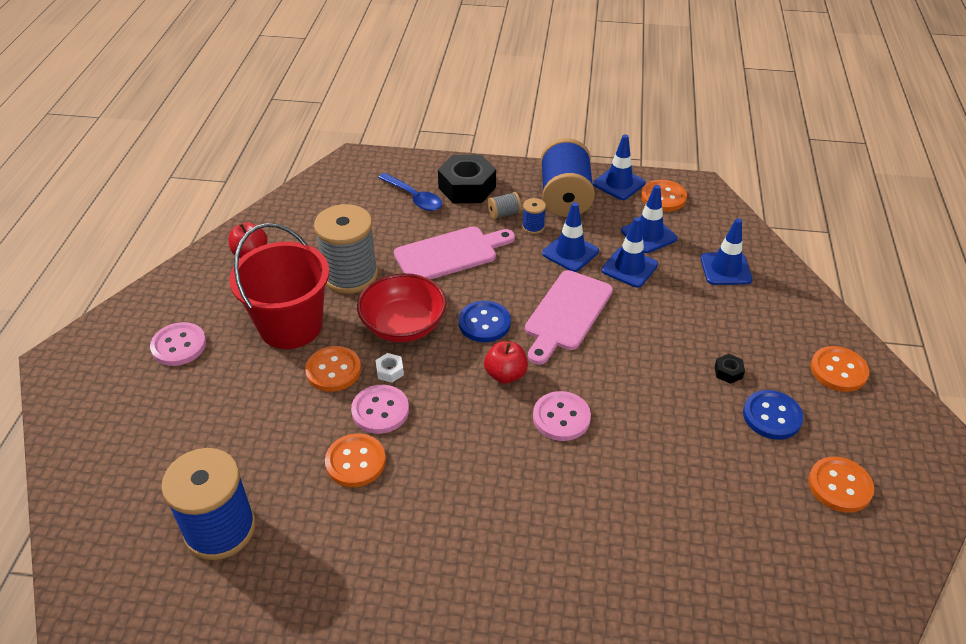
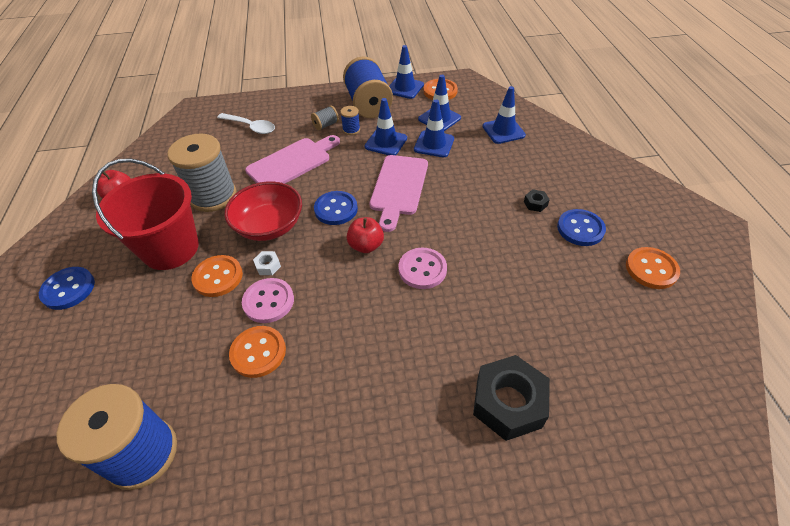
camera: 15 degrees left, 5 degrees up
pink button [150,322,206,366] -> blue button [39,267,95,310]
blue spoon [378,173,442,211] -> white spoon [217,113,275,134]
black nut [438,154,496,203] -> black nut moved to [473,355,550,441]
orange button [810,346,869,392] -> none

